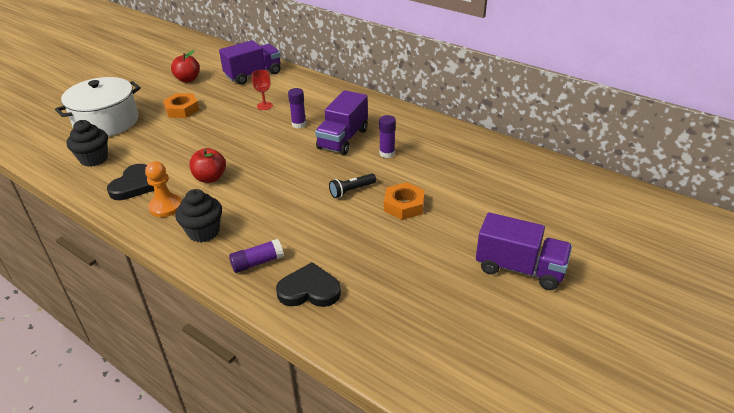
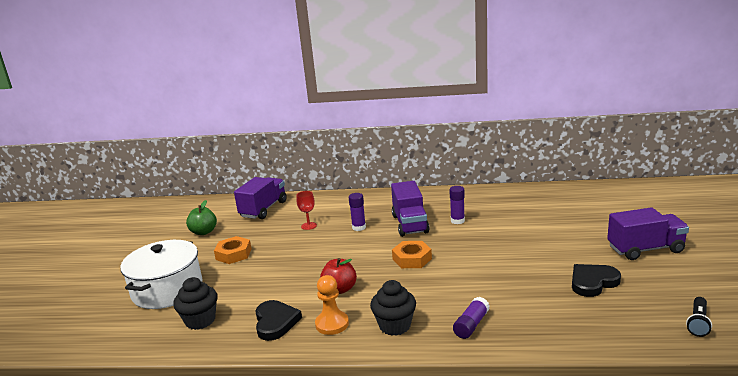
camera: 30 degrees left, 15 degrees down
red apple [171,50,200,83] -> green apple [186,200,217,235]
black heart [276,262,341,307] -> black heart moved to [572,264,621,297]
black flashlight [329,174,376,198] -> black flashlight moved to [686,297,712,337]
orange nut [384,182,425,220] -> orange nut moved to [392,241,432,268]

